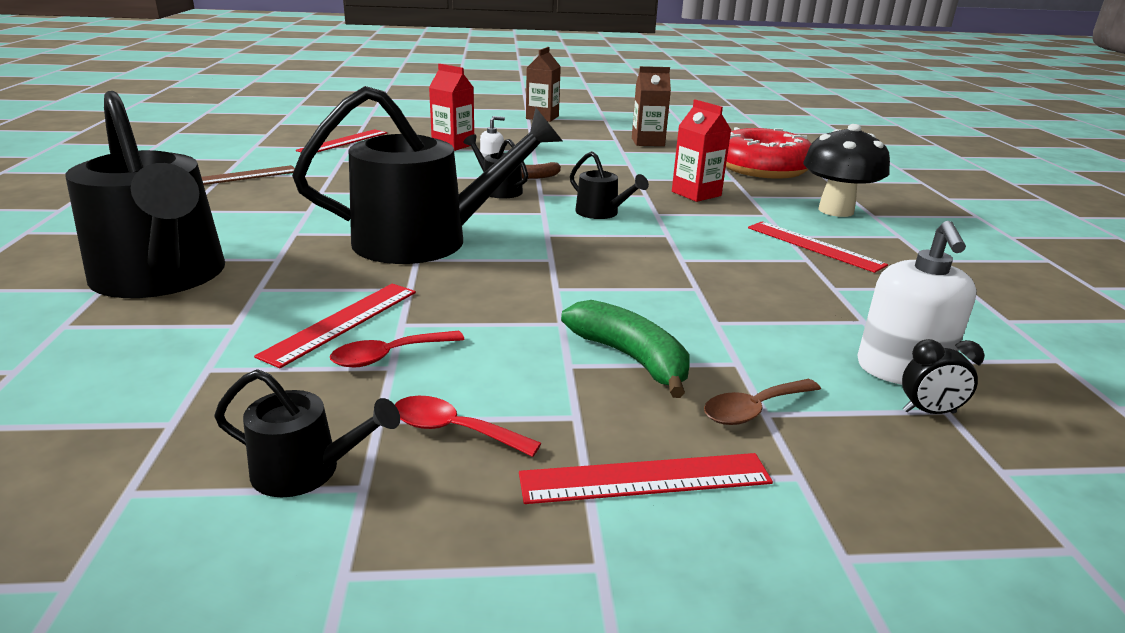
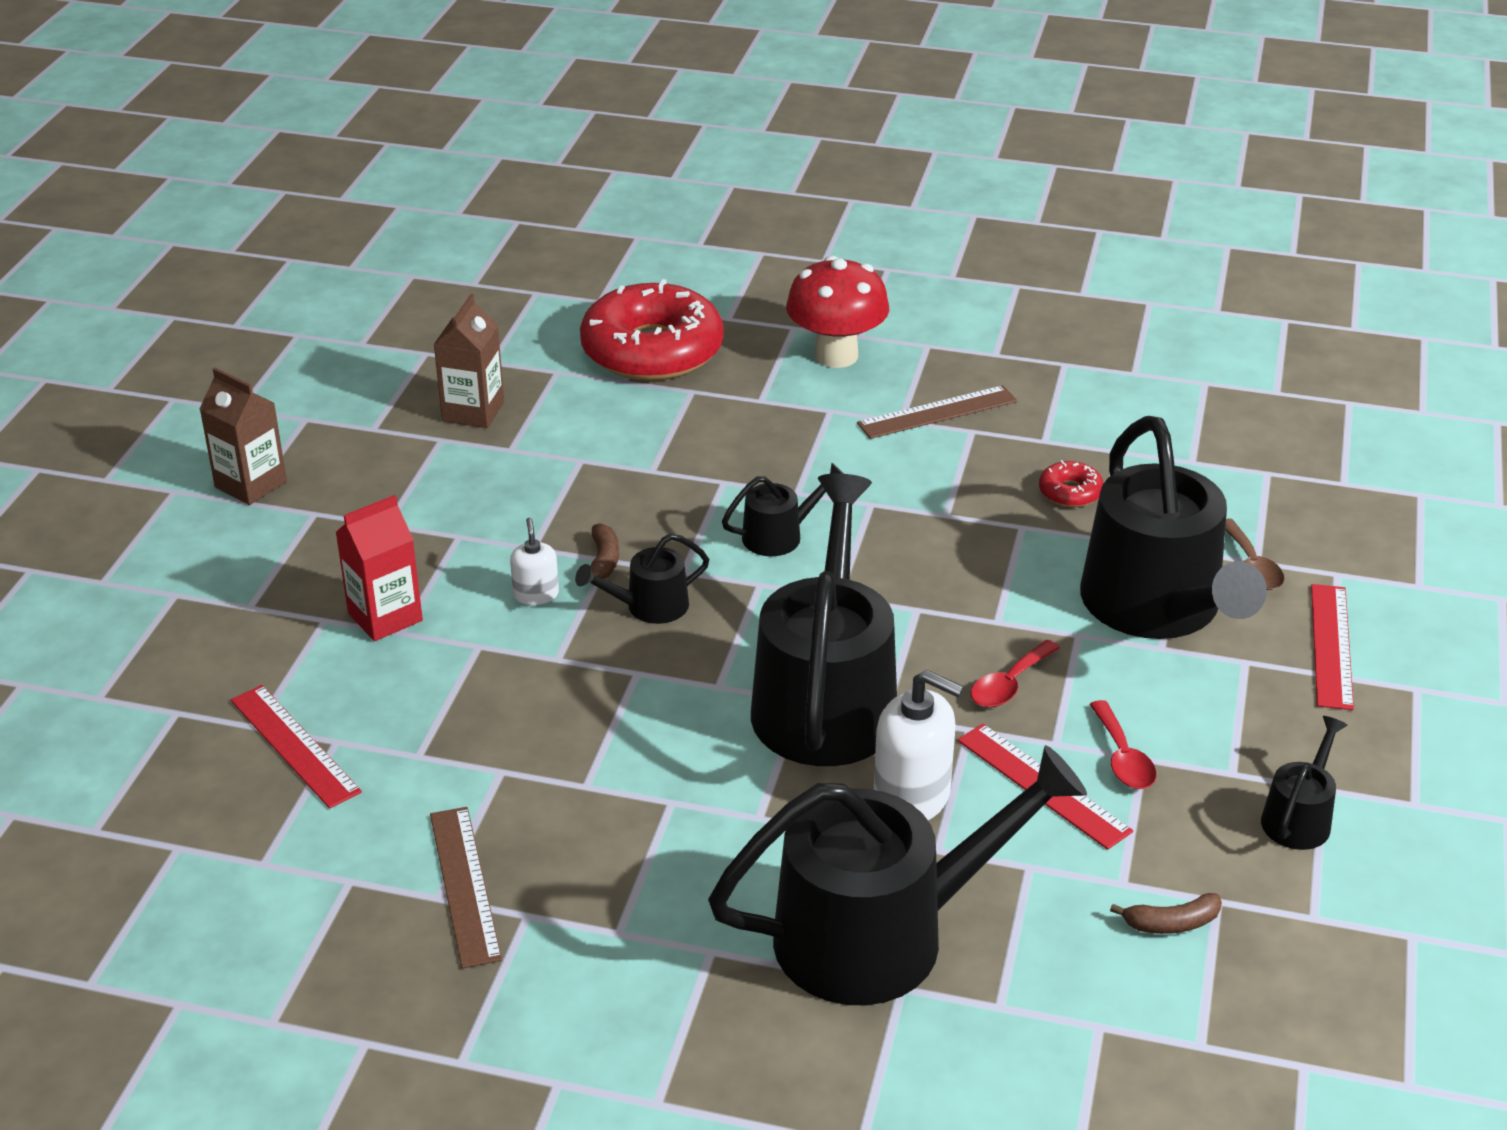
camera: 70 degrees left, 10 degrees up
red spoon [395,396,541,457] -> red spoon moved to [971,640,1060,707]
green banana [561,300,689,398] -> black watering can [1080,416,1267,639]
red carton [672,99,731,202] -> none
red ruler [748,221,888,273] -> brown ruler [857,385,1017,439]
black mushroom [803,124,890,217] -> red mushroom [786,256,889,368]
white soap dispenser [858,221,977,385] -> white soap dispenser moved to [874,670,964,820]
black clock [902,339,984,414] -> none
none -> red donut [1039,460,1104,507]
none -> brown banana [1110,893,1222,934]

